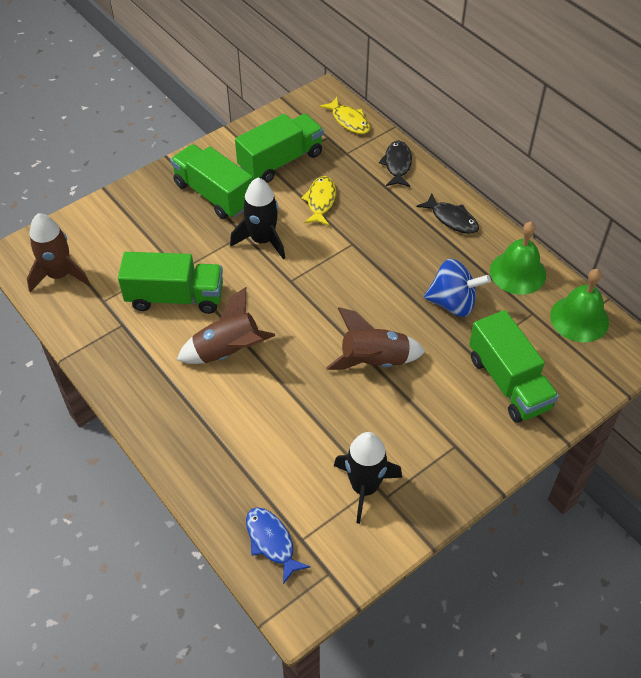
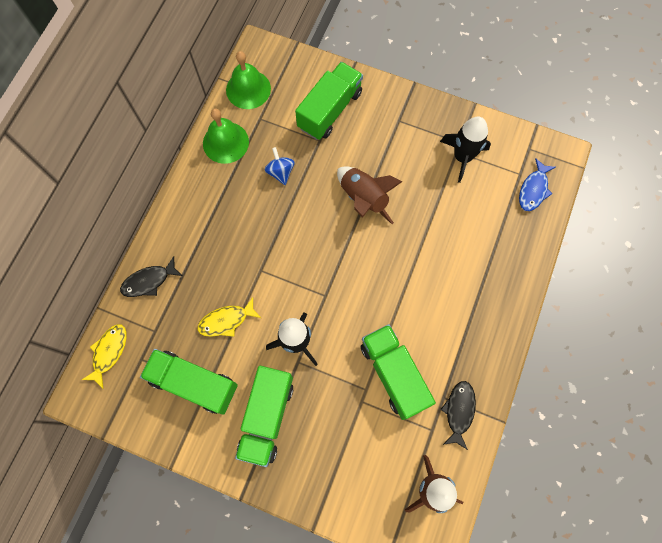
camera: 120 degrees left, 20 degrees up
brown rocket [177,287,275,364] -> none
black fish [416,193,479,234] -> black fish moved to [440,381,476,450]
blue spinning top [424,259,491,317] -> blue spinning top [264,147,295,185], size x0.64

